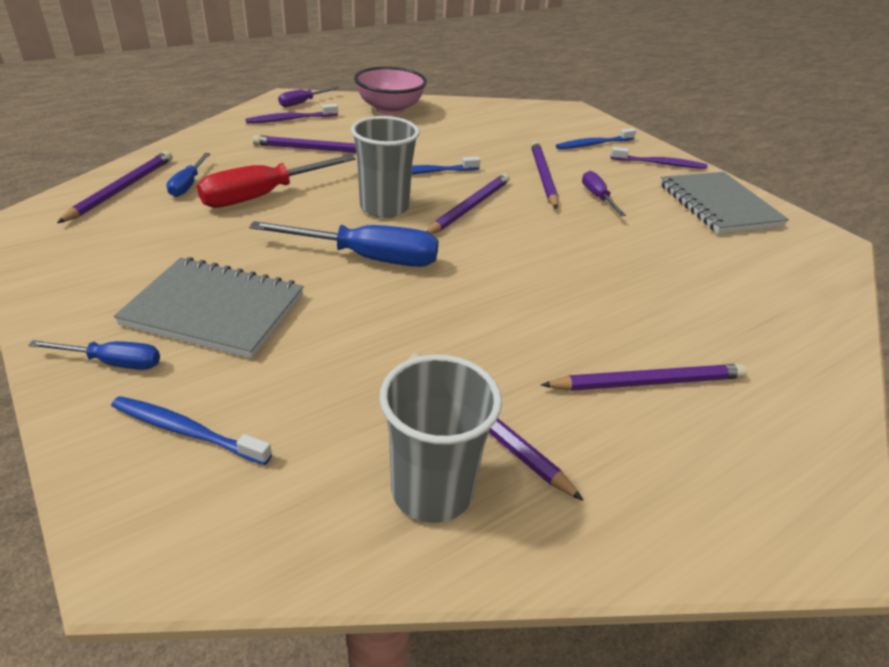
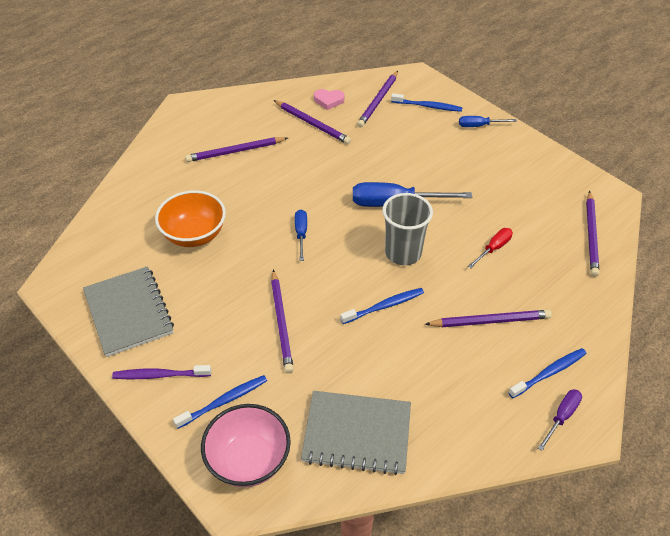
camera: 175 degrees right, 10 degrees up
grey notebook [114,257,304,358] -> grey notebook moved to [301,391,411,475]
blue screwdriver [166,153,211,197] -> blue screwdriver moved to [295,210,307,261]
red screwdriver [197,155,356,208] -> red screwdriver [468,228,513,268], size x0.54
purple toothbrush [245,104,338,124] -> blue toothbrush [508,348,587,398]
pink bowl [354,67,427,115] -> pink bowl moved to [201,404,291,487]
grey cup [379,354,502,523] -> pink heart [314,89,345,110]
purple pencil [426,174,510,234] -> purple pencil moved to [357,71,398,127]
purple screwdriver [582,170,626,216] -> none
none -> orange bowl [155,190,226,247]

